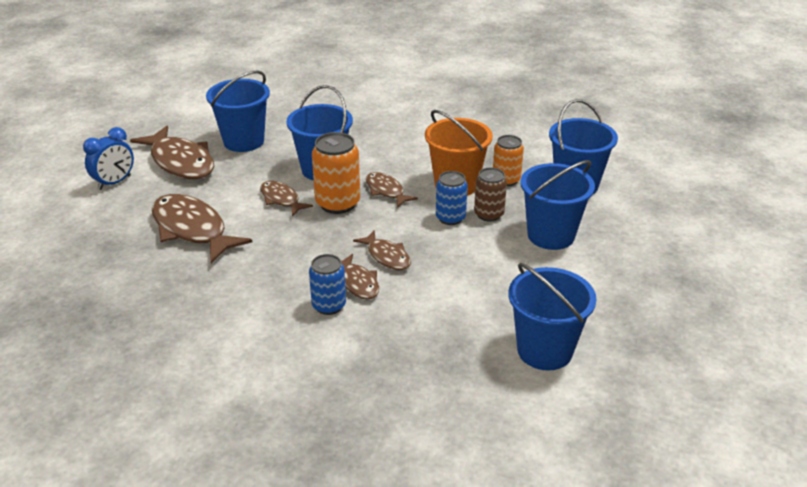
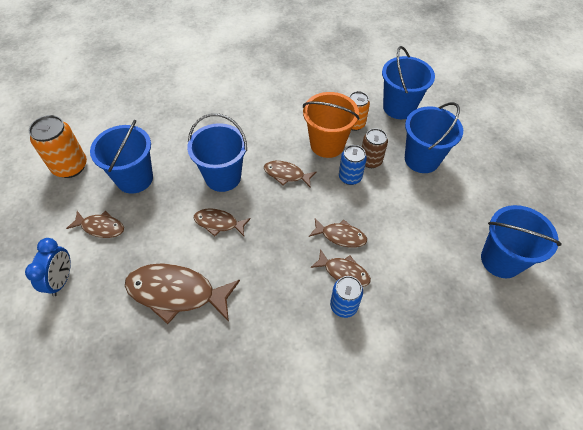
camera: 35 degrees left, 20 degrees up
brown fish [130,126,214,179] -> brown fish [66,211,124,238], size x0.55
orange can [312,132,360,214] -> orange can moved to [29,115,87,178]

